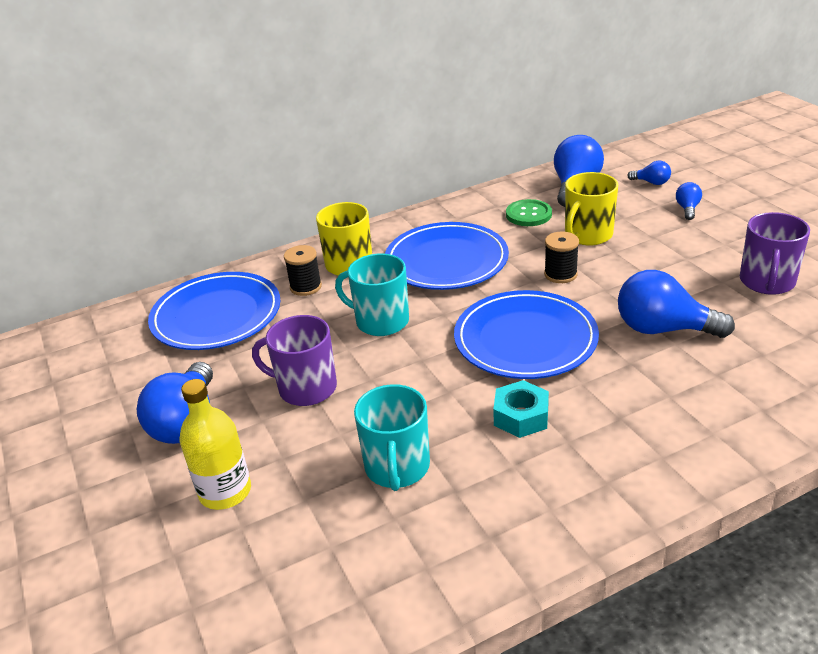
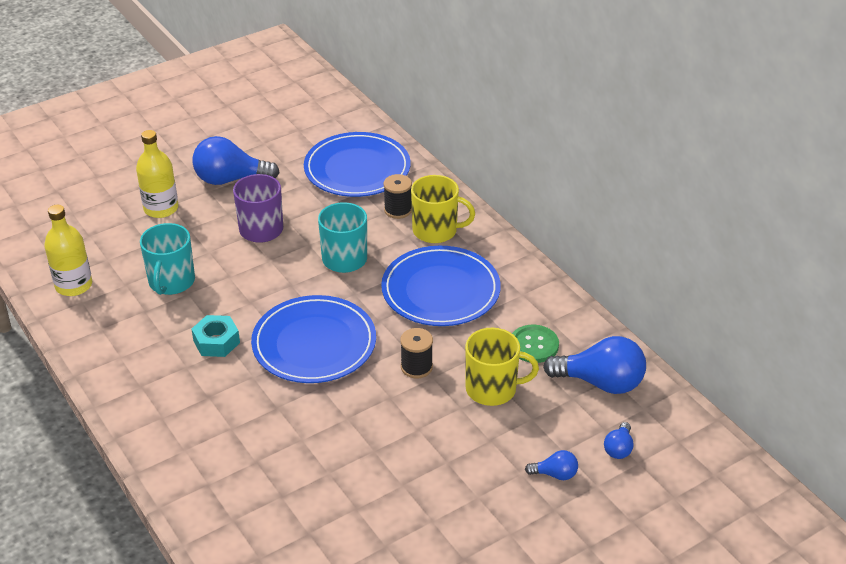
camera: 80 degrees right, 5 degrees up
turquoise mug [354,384,430,491] -> turquoise mug turned 75 degrees counterclockwise [140,223,195,295]
yellow mug [565,172,618,245] -> yellow mug turned 150 degrees clockwise [465,328,539,406]
blue light bulb [618,270,735,338] -> none
purple mug [740,212,810,295] -> none
none -> yellow bottle [44,205,92,296]

